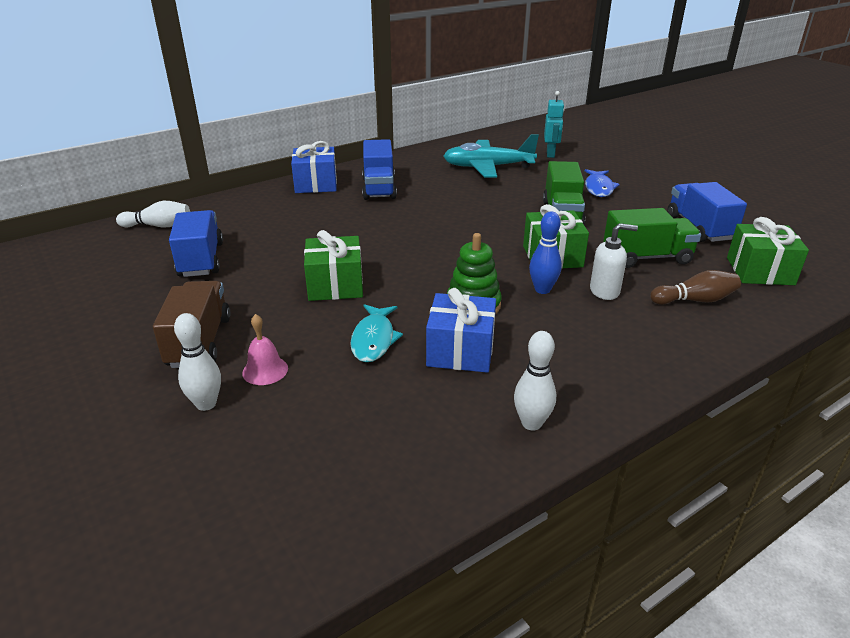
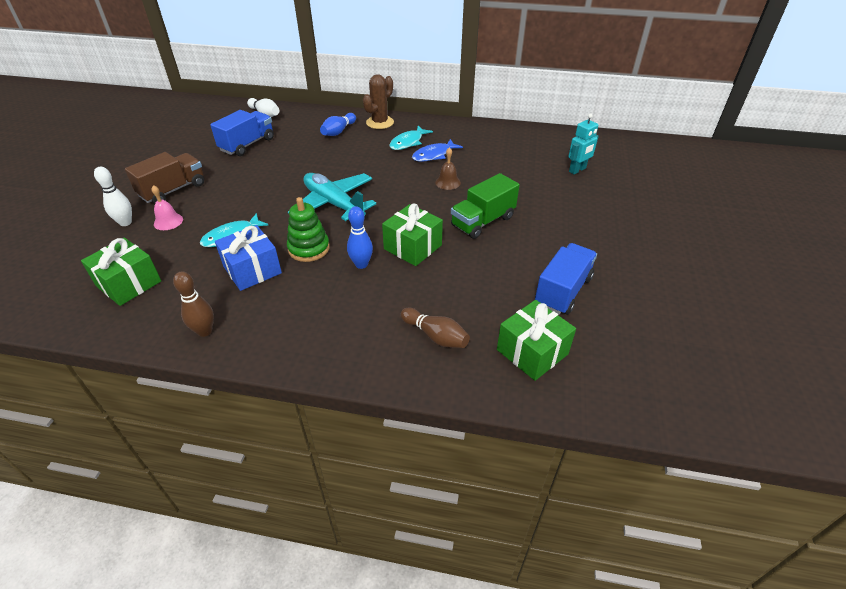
camera: 45 degrees right, 10 degrees up
blue gift [291,141,337,193] -> brown cactus [363,74,394,129]
green gift [304,230,363,301] -> green gift moved to [81,238,161,306]
blue truck [362,139,397,200] -> turquoise fish [389,126,433,150]
turquoise plane [443,134,539,177] -> turquoise plane moved to [288,173,376,221]
white bowling pin [514,331,556,431] -> brown bowling pin [173,272,214,337]
blue fish [585,169,620,197] -> blue fish moved to [412,139,463,162]
white soap dispenser [590,223,638,300] -> none
green truck [603,208,701,268] -> none
none -> blue bowling pin [320,113,356,136]
none -> brown bell [435,147,461,190]

